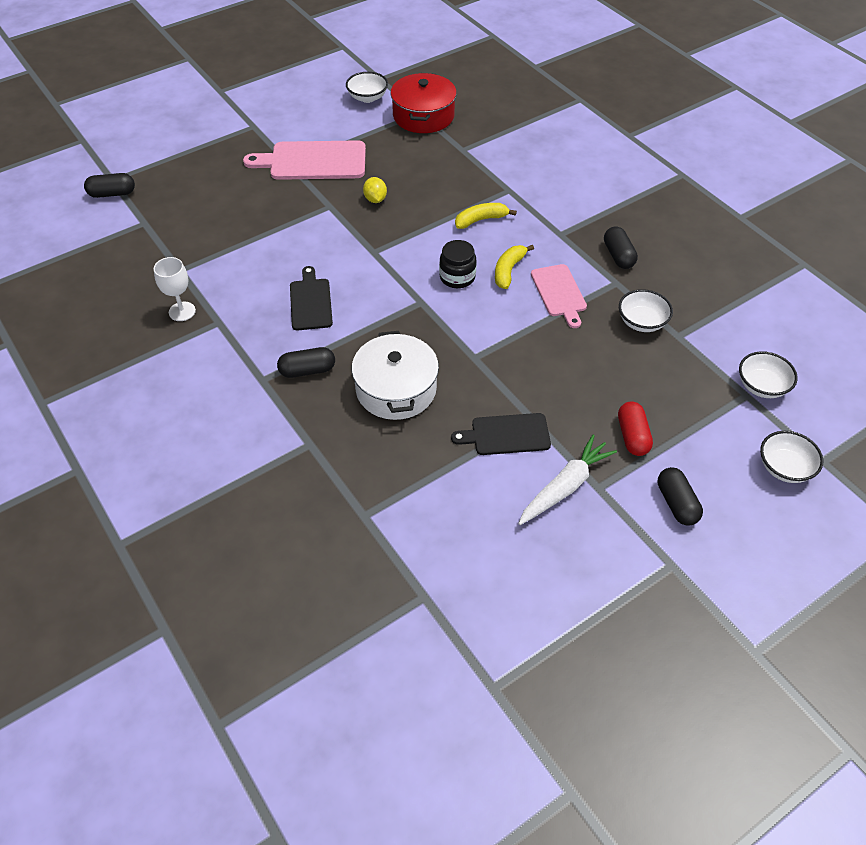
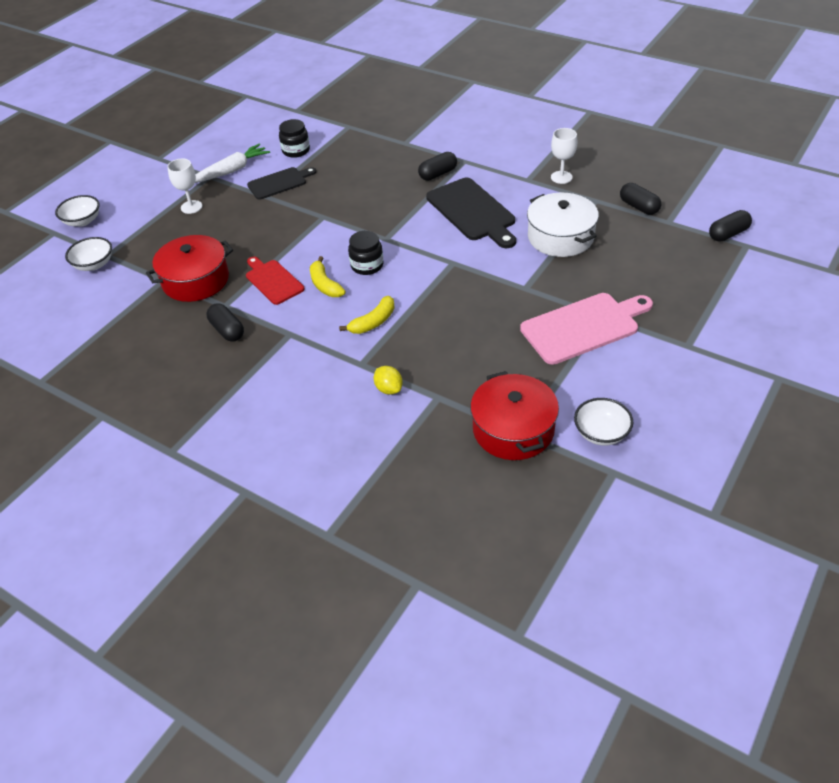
camera: 160 degrees right, 5 degrees down
black cutting board [290,266,333,330] -> black cutting board [426,178,516,248], size x1.61
white pot [352,331,439,420] -> white pot moved to [527,193,599,257]
yellow lemon [363,177,387,203] -> yellow lemon moved to [374,366,403,395]
yellow banana [495,245,534,289] -> yellow banana turned 150 degrees clockwise [310,256,346,297]
white carrot [518,434,617,525] -> white carrot turned 150 degrees counterclockwise [195,144,270,183]
pink cutting board [531,264,587,328] -> red cutting board [246,257,305,305]
red capsule [618,401,653,456] -> white goblet [167,159,202,214]
white bowl [619,289,673,332] -> red pot [146,235,233,302]
black capsule [658,467,703,526] -> black capsule moved to [620,183,661,215]
none -> black jar [279,119,310,158]

